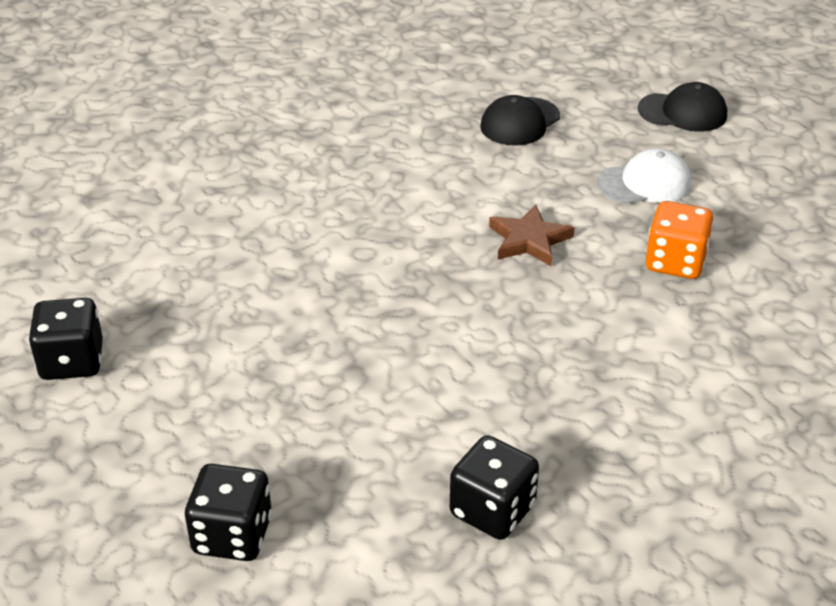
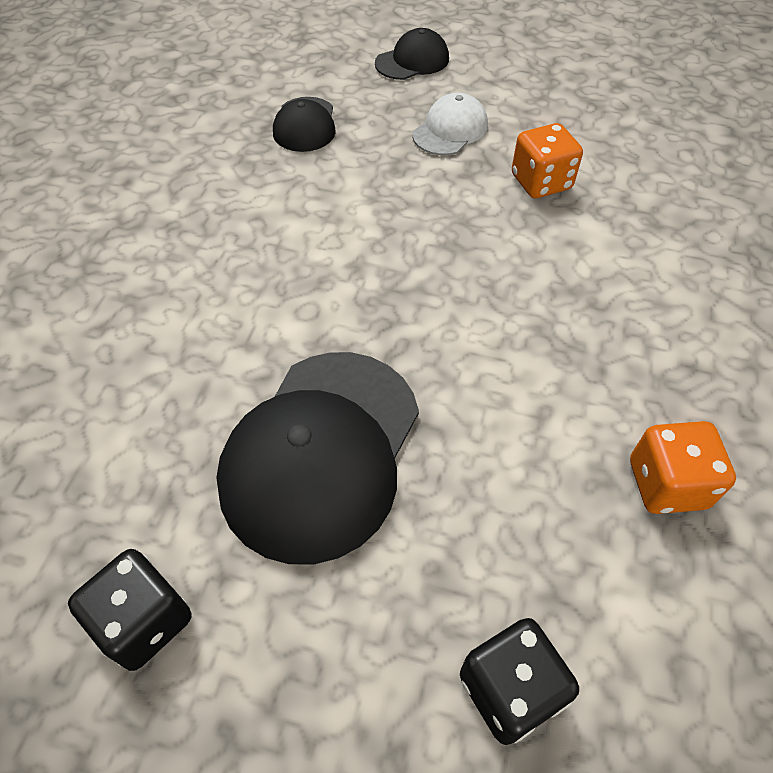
camera: 40 degrees left, 15 degrees up
black dice [450,435,539,540] -> orange dice [630,421,736,514]
brown star [489,204,575,266] -> none
none -> black cap [216,352,419,564]

